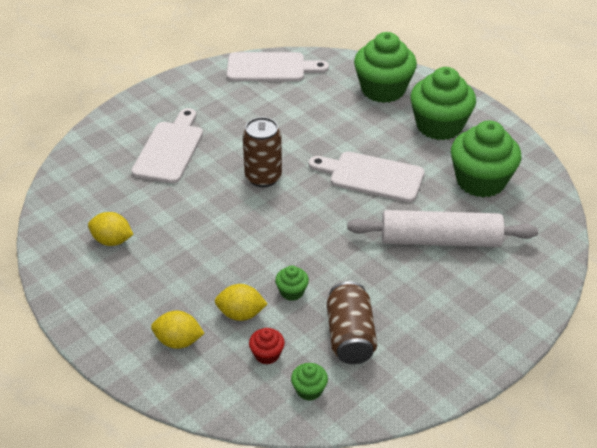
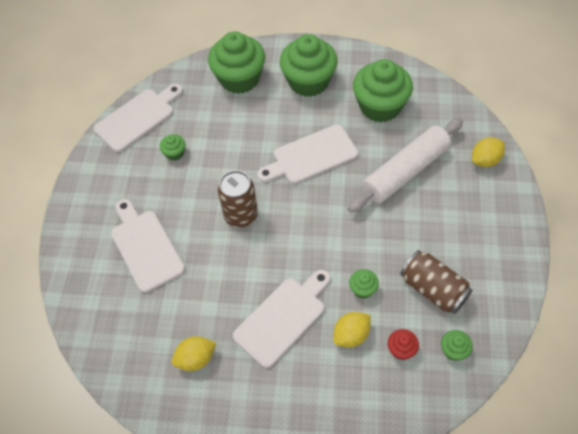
camera: 40 degrees left, 15 degrees up
yellow lemon [151,311,204,349] -> yellow lemon moved to [472,137,505,167]
none -> green cupcake [160,134,185,161]
none -> white cutting board [233,270,330,368]

